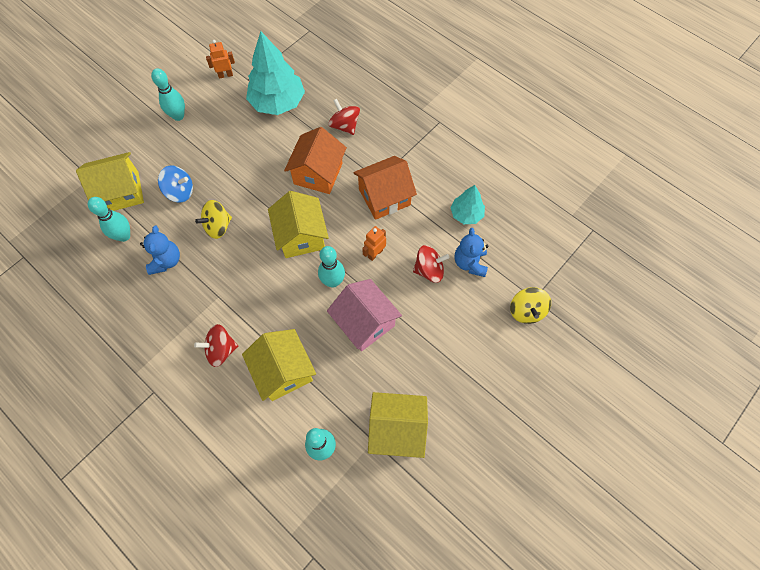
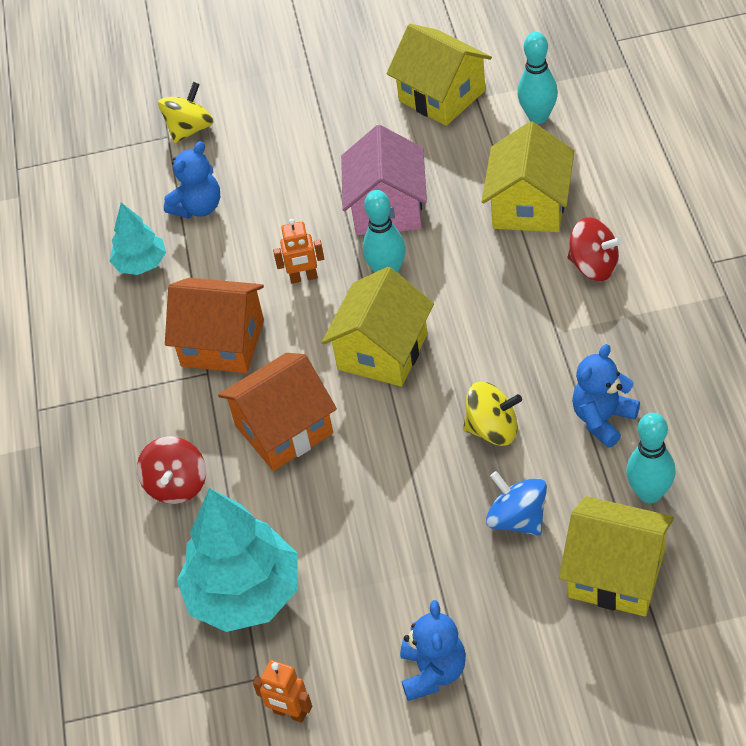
camera: 135 degrees left, 15 degrees down
turquoise bowling pin [151,68,185,121] -> blue teddy bear [400,600,466,701]
red spinning top [413,245,450,283] -> none

